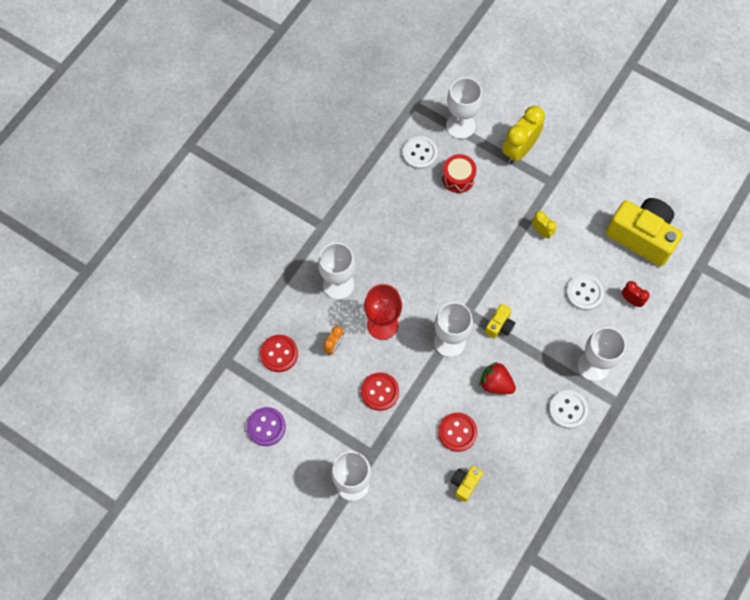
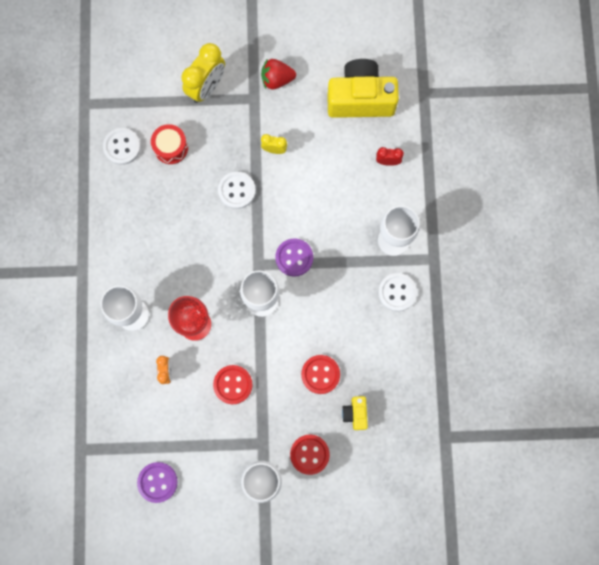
camera: 35 degrees left, 10 degrees up
red button [260,335,298,372] -> red button moved to [290,435,330,475]
white goblet [446,77,483,139] -> none
red strawberry [479,362,516,394] -> red strawberry moved to [261,59,296,90]
yellow camera [485,304,515,339] -> purple button [275,238,313,277]
yellow clock [502,106,545,164] -> yellow clock turned 150 degrees counterclockwise [181,43,225,103]
white button [566,274,604,311] -> white button moved to [218,172,256,209]

